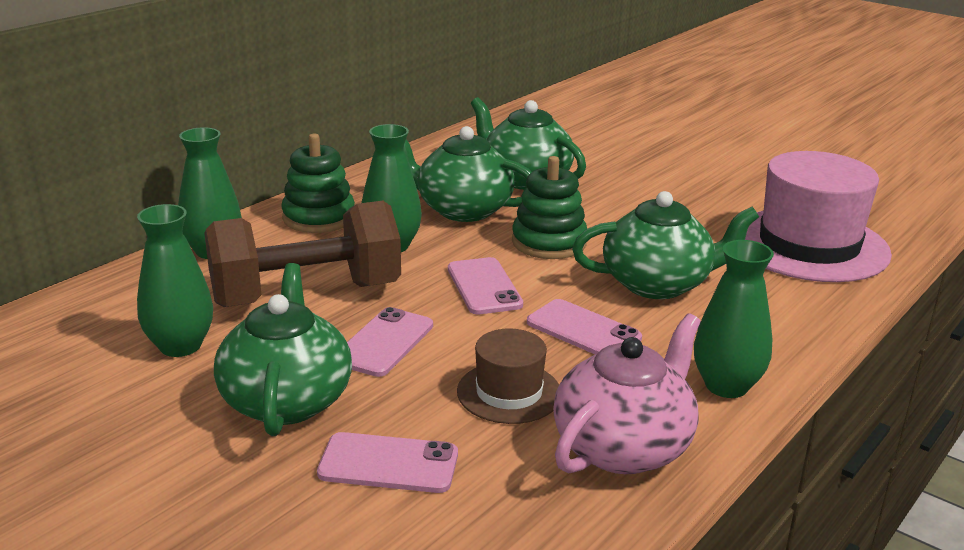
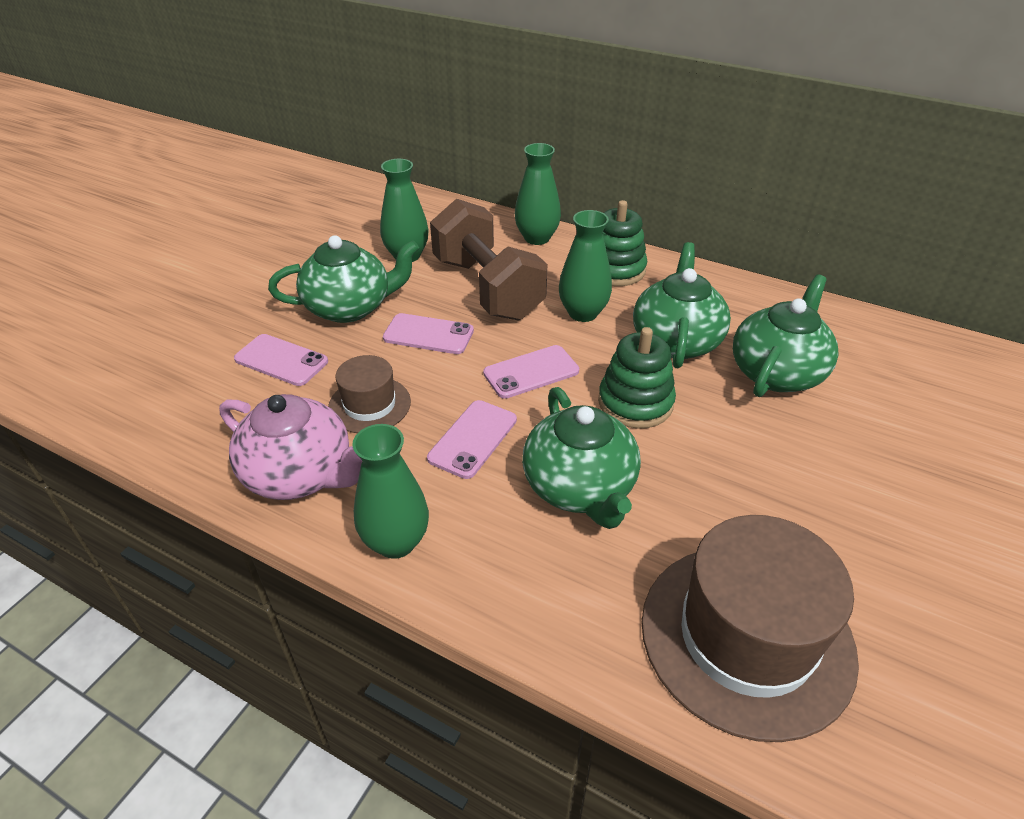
camera: 80 degrees right, 15 degrees up
pink phone [317,432,458,493] -> pink phone turned 60 degrees counterclockwise [234,334,328,386]
pink hat [745,151,892,282] -> brown hat [641,515,859,742]

